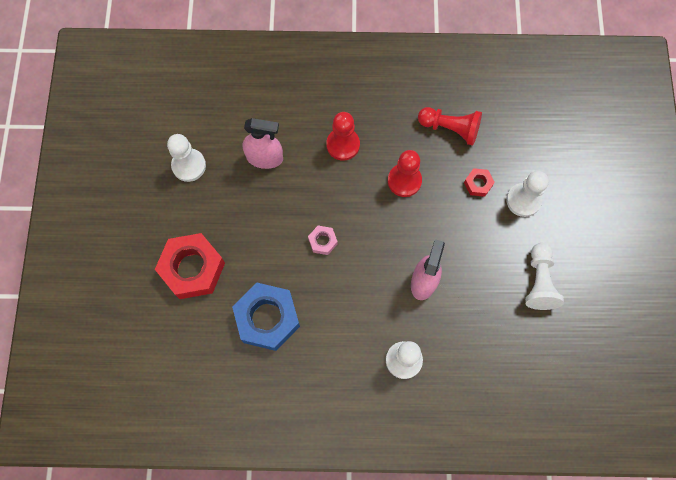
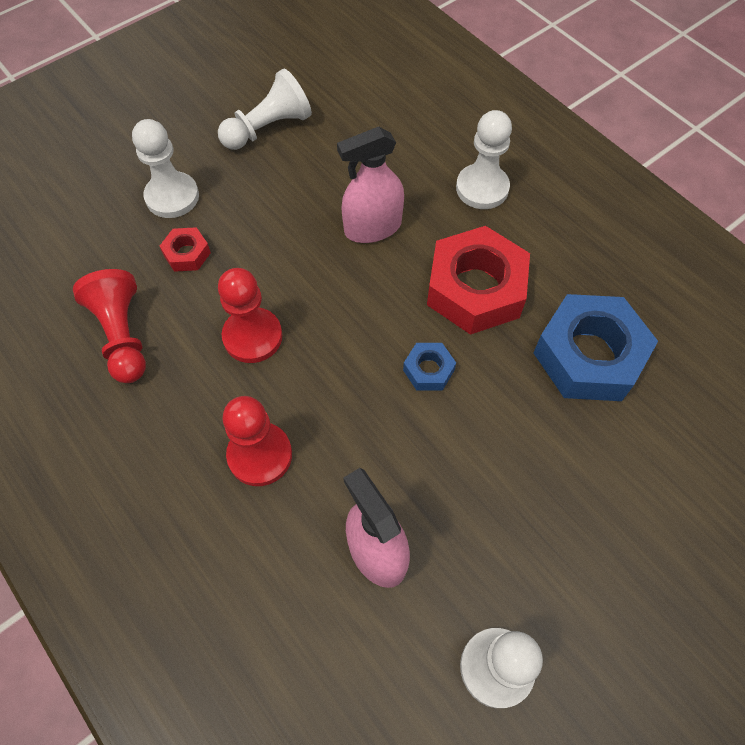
camera: 130 degrees left, 10 degrees down
red nut [155,233,225,299] -> red nut moved to [427,226,530,335]
pink nut [308,226,338,255] -> blue nut [403,343,456,391]

